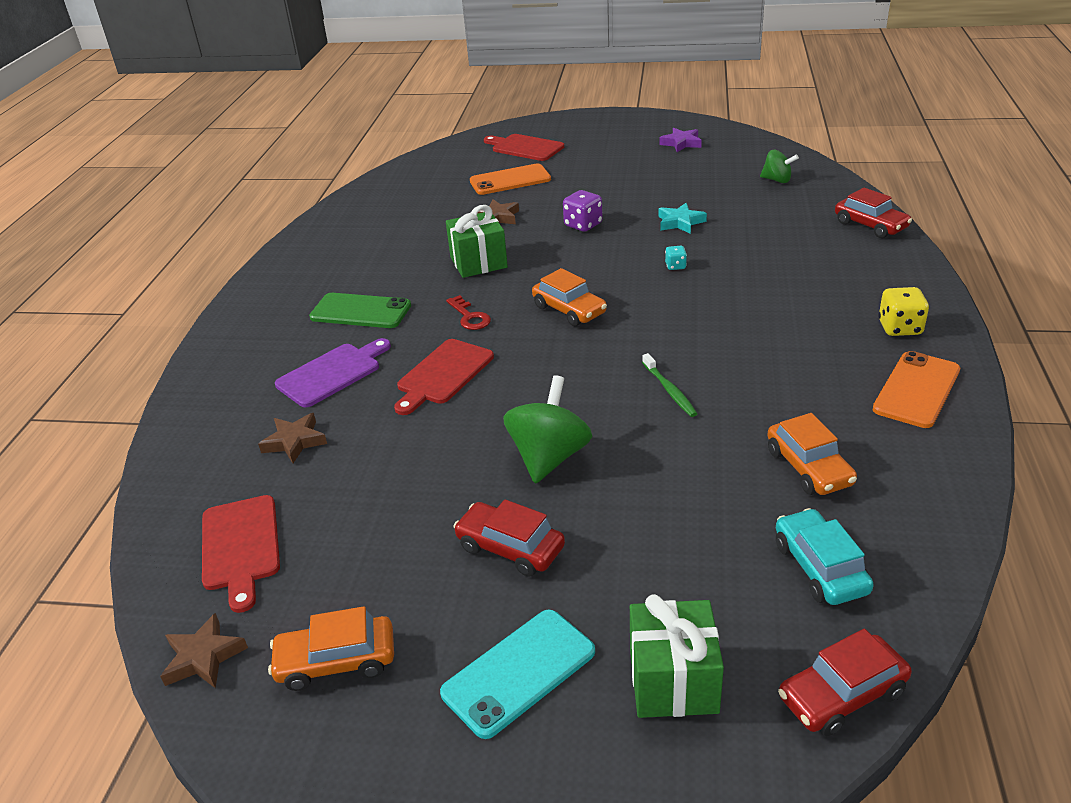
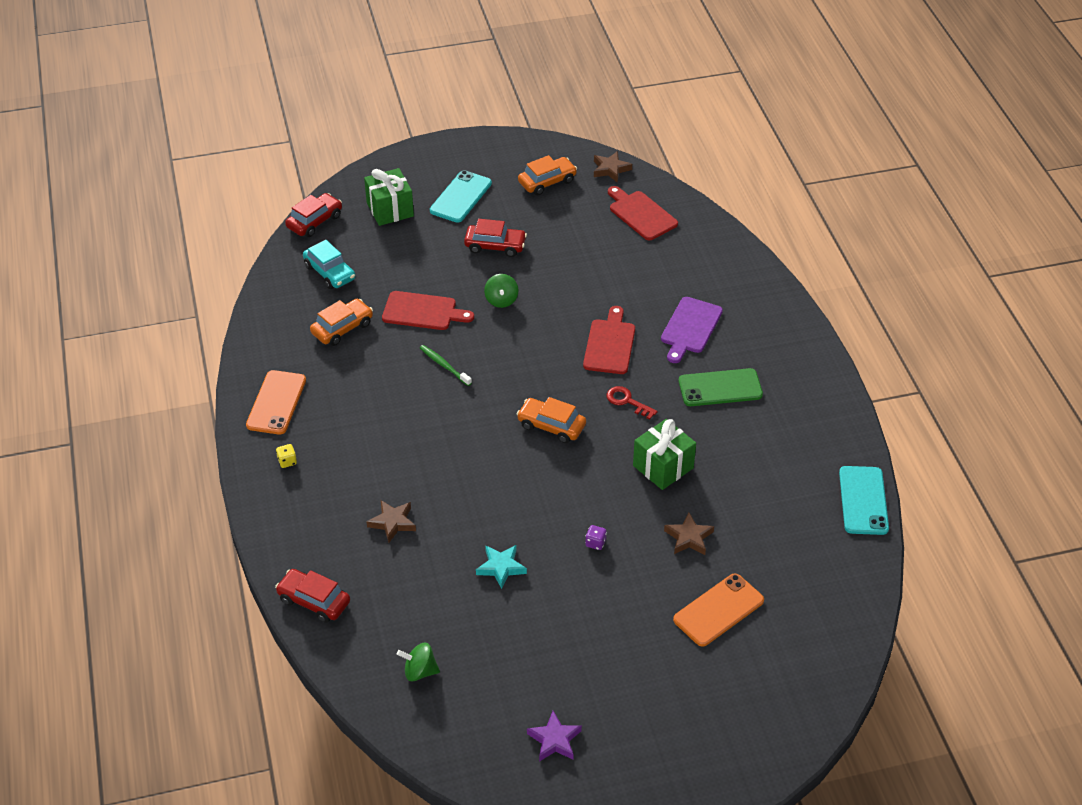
camera: 155 degrees right, 10 degrees up
brown star [258,413,327,463] -> brown star moved to [366,500,416,543]
red cutting board [484,134,564,161] -> red cutting board moved to [382,291,474,330]
green spinning top [503,375,593,484] -> green spinning top [484,274,518,308], size x0.60
purple dice [563,190,603,232] -> purple dice [585,525,607,550], size x0.57
turquoise dice [665,246,687,270] -> none
orange car [767,413,857,495] -> orange car turned 90 degrees clockwise [310,299,373,346]
yellow dice [878,287,929,336] -> yellow dice [276,444,297,468], size x0.57
none -> turquoise phone [839,466,889,535]

